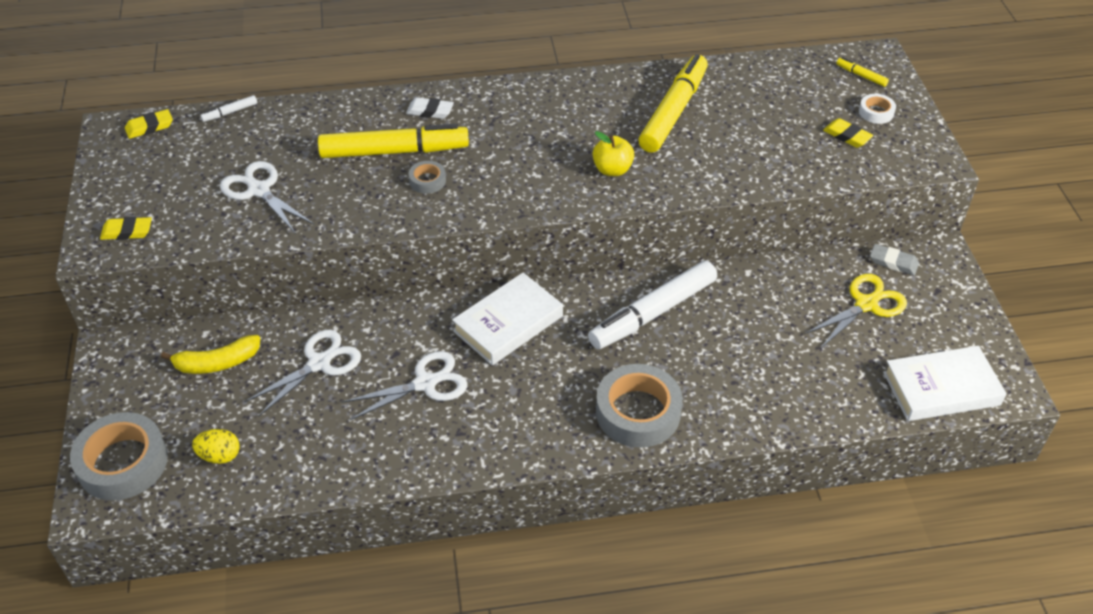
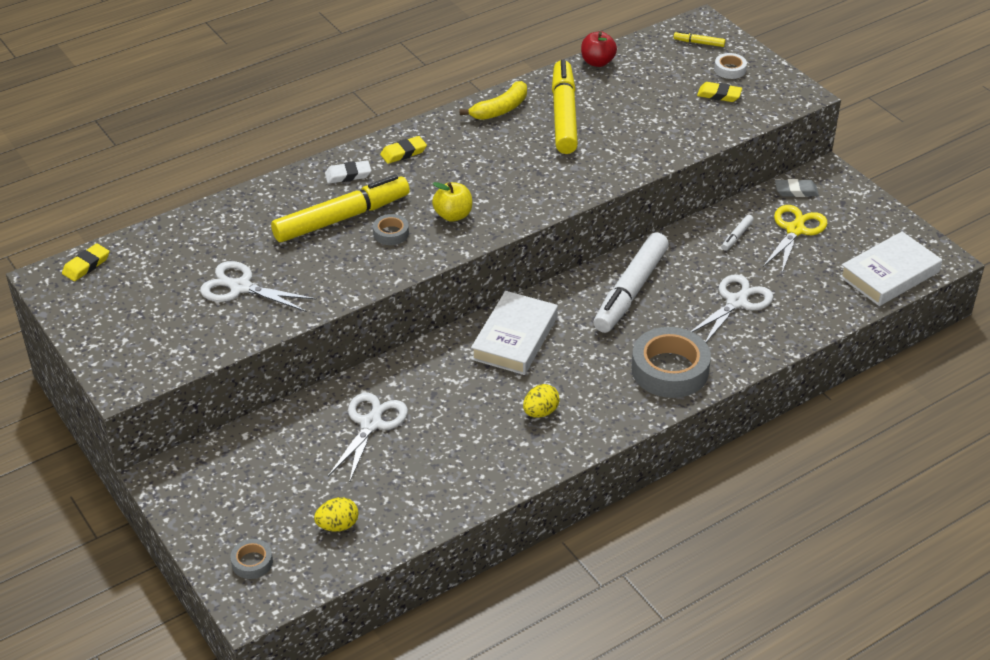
camera: 25 degrees left, 5 degrees down
grey tape [70,412,168,501] -> grey tape [230,539,273,579], size x0.47
yellow eraser [100,217,152,240] -> yellow eraser moved to [380,136,427,164]
yellow banana [161,335,260,374] -> yellow banana moved to [460,81,527,120]
white marker [200,95,257,122] -> white marker moved to [722,215,754,251]
white scissors [342,351,468,420] -> white scissors moved to [691,274,773,342]
yellow apple [592,131,634,176] -> yellow apple moved to [432,182,472,222]
none -> yellow egg [523,384,560,418]
none -> red apple [581,31,617,67]

